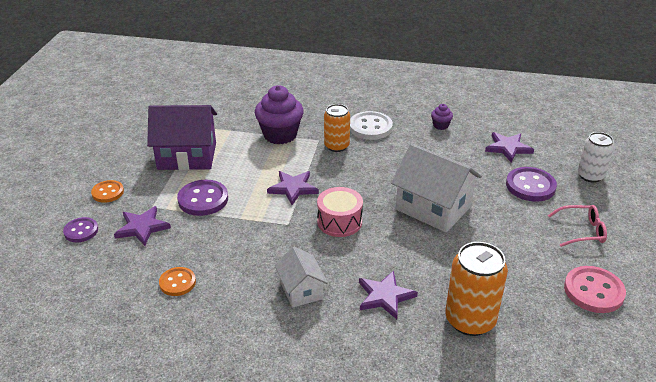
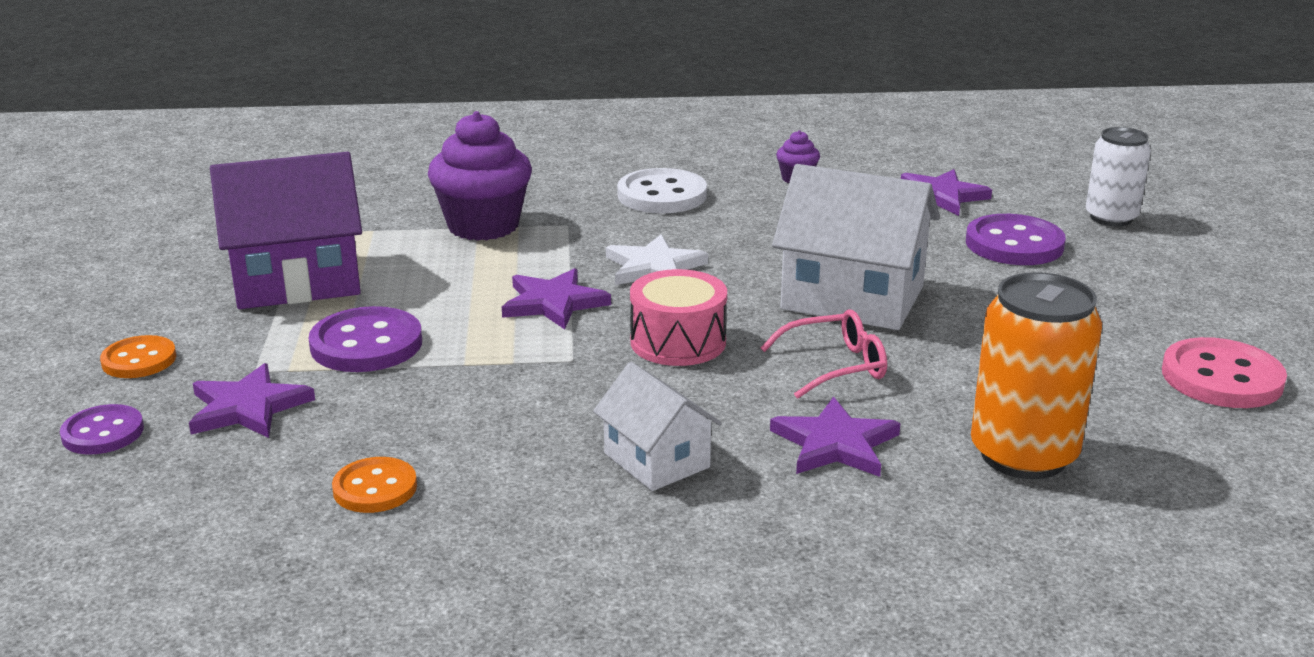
camera: 15 degrees left, 10 degrees down
orange can [324,104,350,152] -> none
pink glasses [548,205,607,247] -> pink glasses moved to [760,309,887,399]
none -> white star [606,234,708,285]

